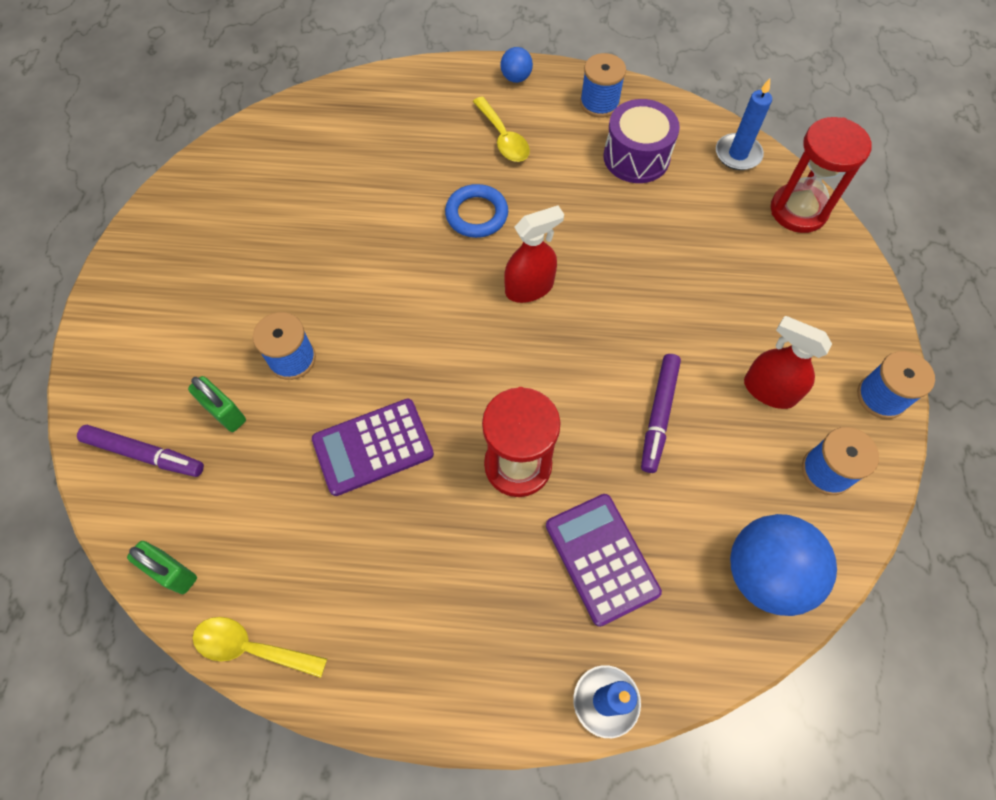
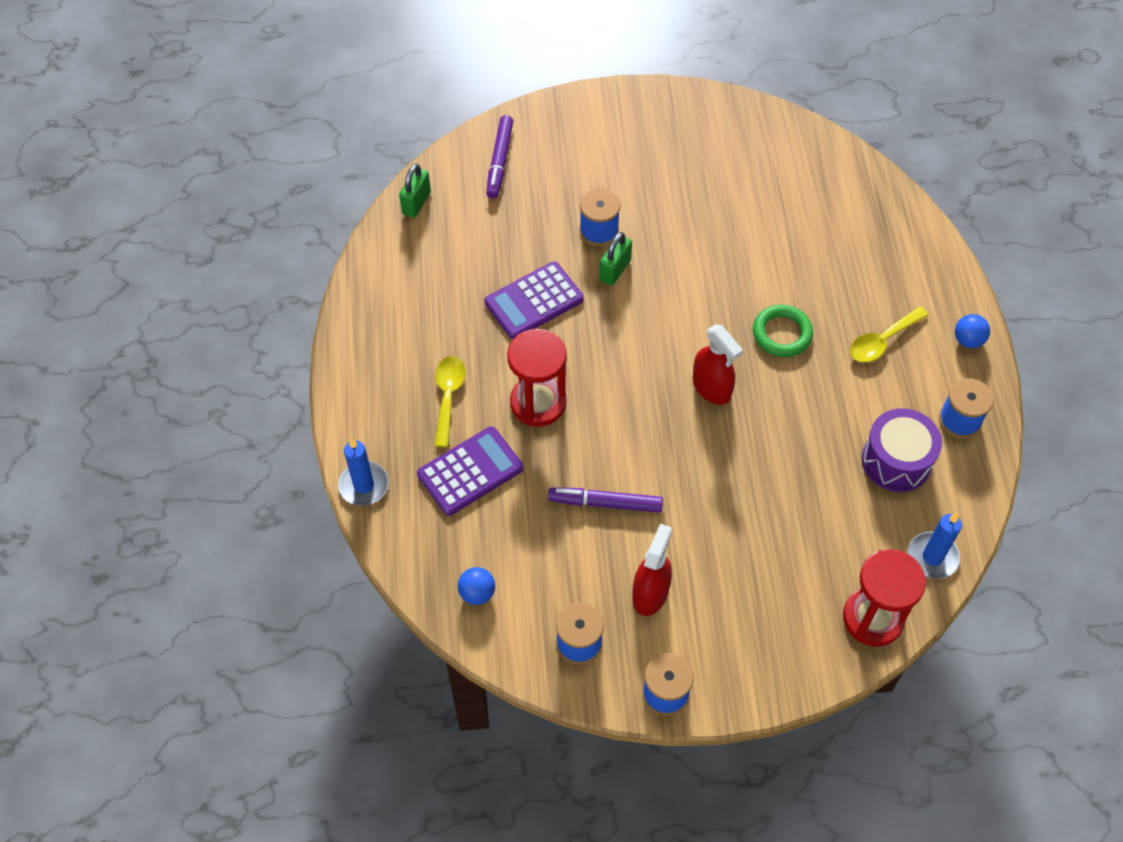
camera: 80 degrees right, 5 degrees down
green padlock [188,376,246,432] -> green padlock moved to [599,232,632,286]
yellow spoon [193,617,327,678] -> yellow spoon moved to [434,356,466,447]
purple calculator [312,399,434,496] -> purple calculator turned 90 degrees counterclockwise [484,262,584,339]
blue ring [445,184,508,238] -> green ring [753,305,813,357]
blue ball [730,514,837,616] -> blue ball [458,567,495,605], size x0.48

